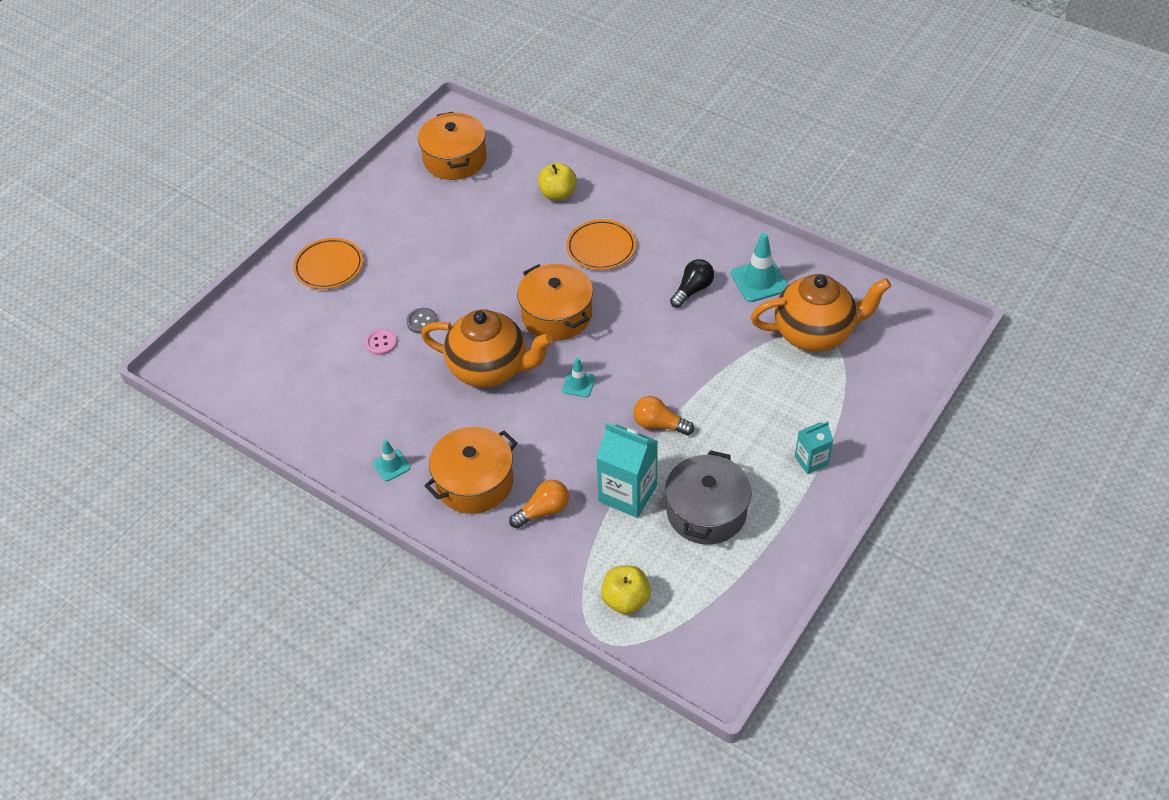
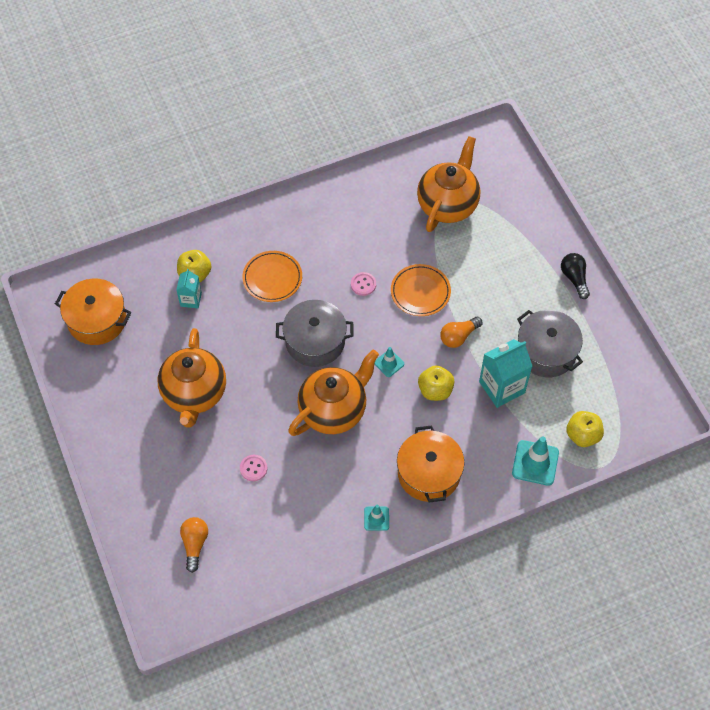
camera: 60 degrees left, 10 degrees up
orange plate [293,238,363,289] -> orange plate moved to [391,264,451,316]
grey button [406,308,438,334] -> none
orange light bulb [509,480,569,529] -> orange light bulb moved to [180,517,208,573]
orange pot [517,264,593,341] -> grey pot [276,300,354,367]
black light bulb [670,259,714,308] -> black light bulb moved to [561,253,590,299]
turquoise traffic cone [731,233,788,302] -> turquoise traffic cone moved to [512,436,559,486]
turquoise carton [795,421,833,474] -> turquoise carton moved to [176,269,202,308]
none -> orange teapot [158,328,226,427]
none -> pink button [351,272,376,296]
none -> yellow apple [418,365,455,401]

